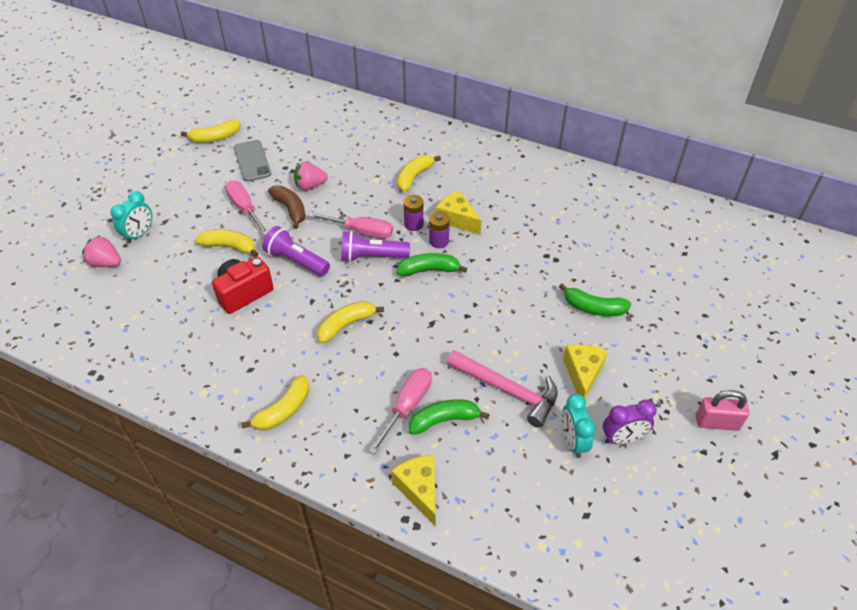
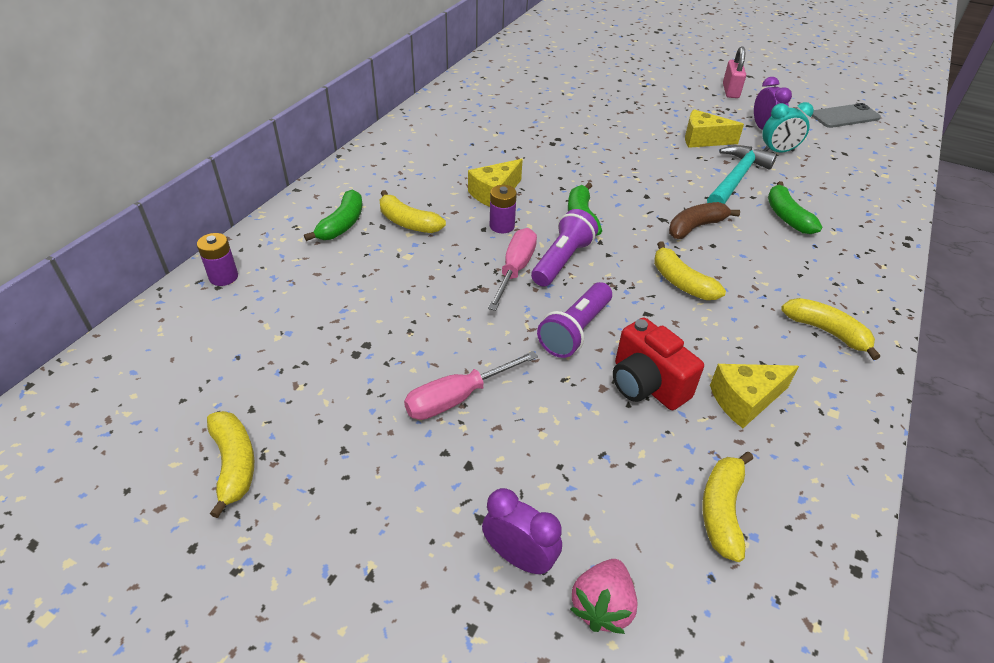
camera: 90 degrees left, 5 degrees down
turquoise clock [110,191,152,244] -> purple clock [482,488,562,575]
yellow banana [195,229,258,257] -> yellow banana moved to [702,452,753,562]
grey phone [234,140,271,182] -> grey phone moved to [812,103,881,128]
brown banana [268,186,306,229] -> brown banana moved to [669,202,740,239]
pink strawberry [294,162,328,191] -> none
purple flashlight [341,231,410,262] -> purple flashlight turned 150 degrees counterclockwise [531,209,598,287]
pink screwdriver [368,368,432,455] -> none
yellow cheese [391,455,436,526] -> yellow cheese moved to [710,364,799,428]
purple battery [429,212,450,248] -> purple battery moved to [197,233,238,286]
pink hammer [447,350,558,428] -> turquoise hammer [707,145,777,204]
green banana [559,283,631,316] -> green banana moved to [304,189,362,241]

